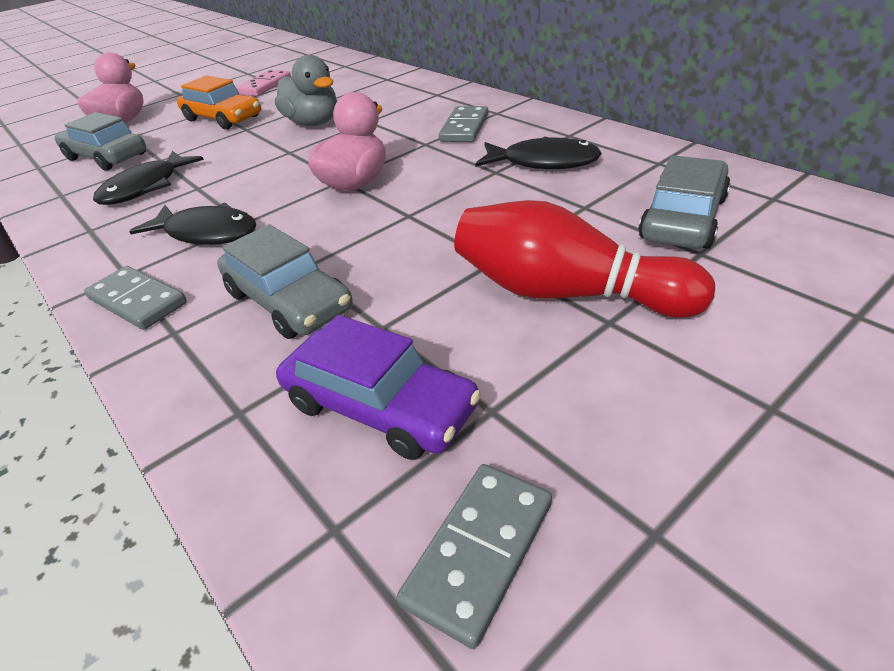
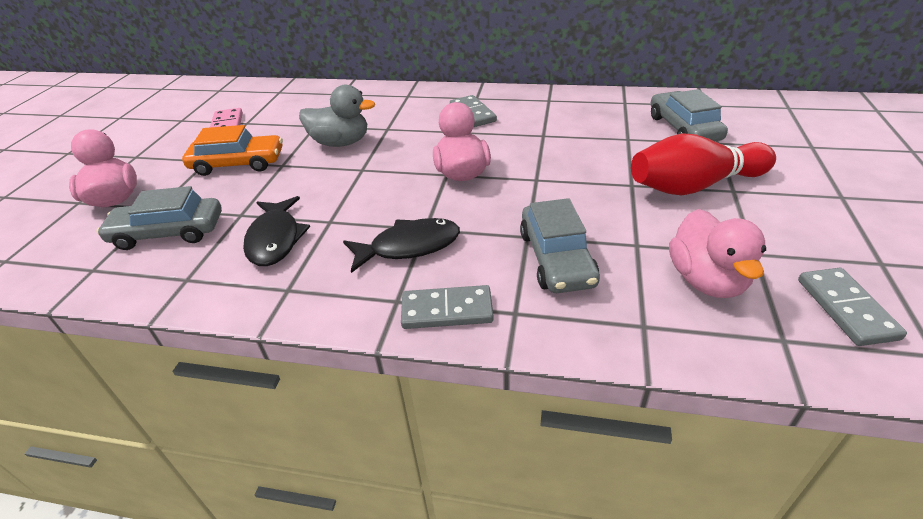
camera: 40 degrees left, 0 degrees up
grey car [217,224,353,339] -> grey car turned 75 degrees clockwise [520,198,600,293]
purple car [276,315,481,460] -> pink duck [669,209,766,298]
black fish [475,136,602,169] -> none

